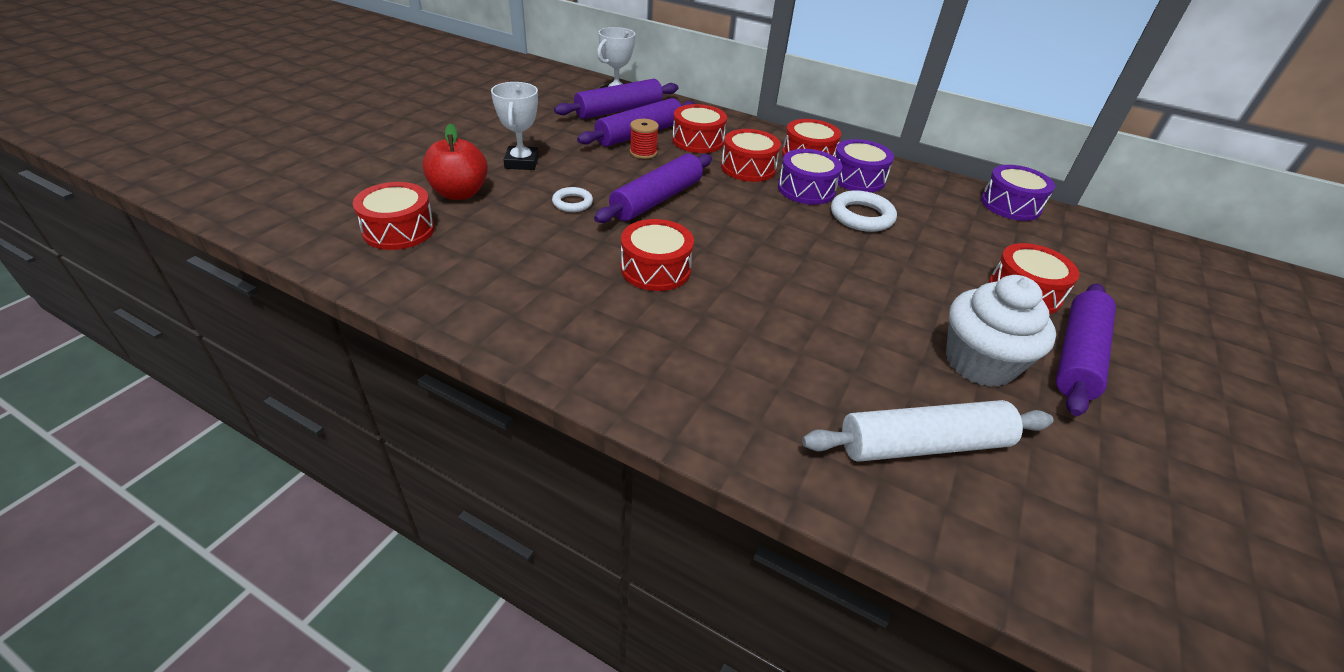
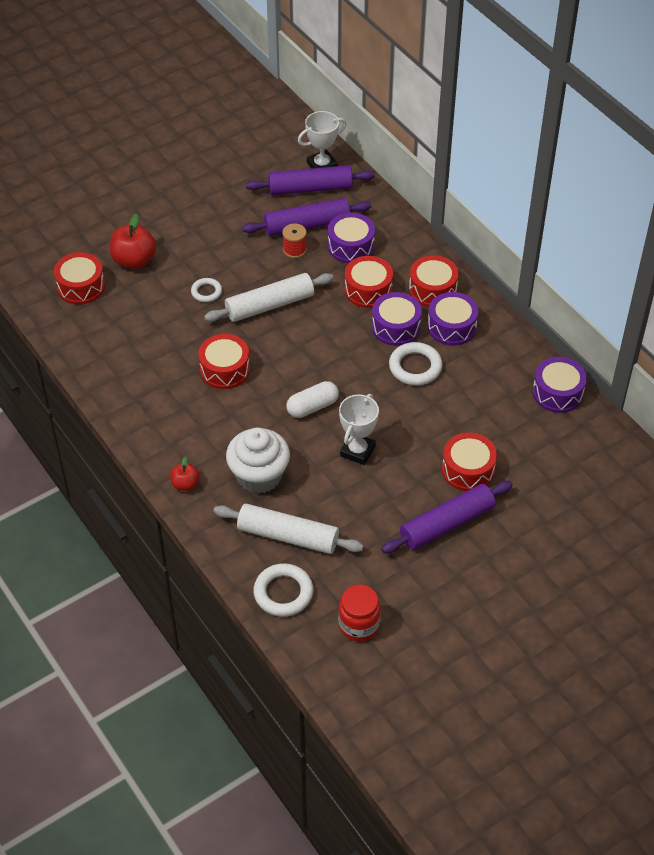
camera: 30 degrees right, 10 degrees up
white trophy [491,82,539,170] -> white trophy moved to [339,394,379,465]
purple rolling pin [594,154,712,223] -> white rolling pin [204,273,334,322]
red drum [672,104,727,153] -> purple drum [328,213,375,263]
white cupcake [946,275,1056,387] -> white cupcake moved to [226,427,290,494]
none -> red apple [170,457,200,491]
none -> white ring [253,563,313,617]
none -> white capsule [286,381,339,418]
none -> red jar [338,584,381,641]

